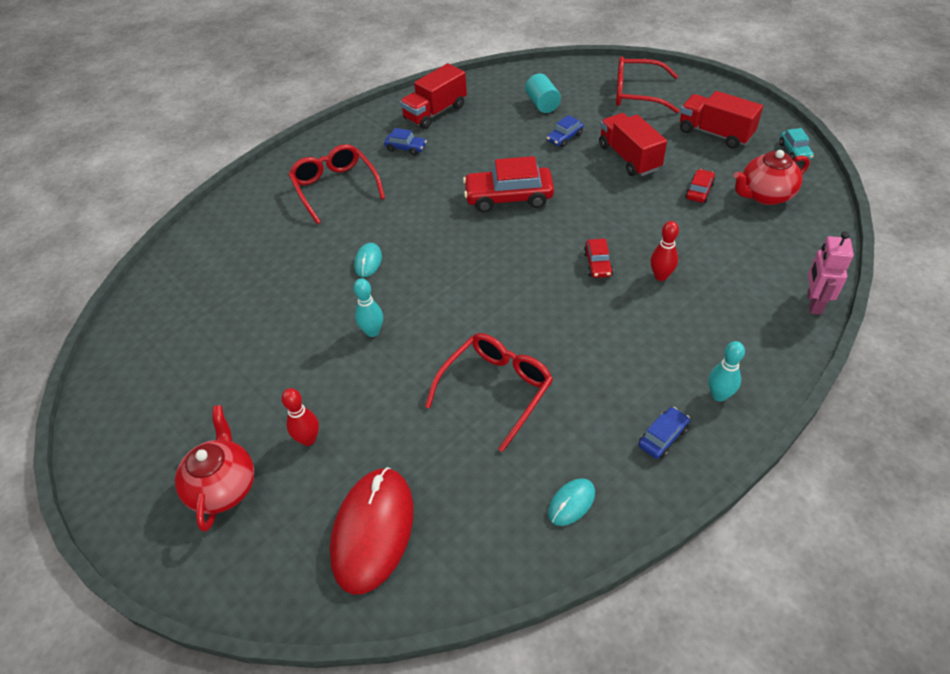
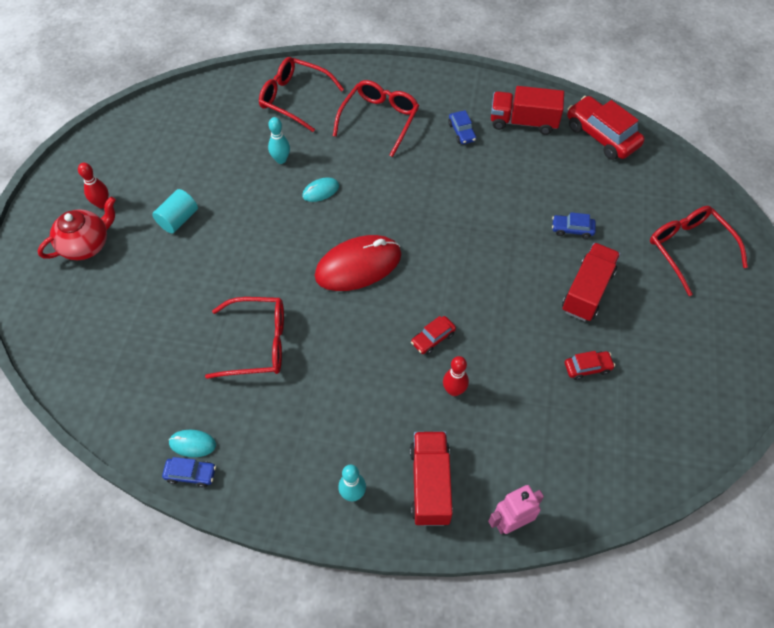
camera: 50 degrees right, 10 degrees up
red bowling pin [281,388,319,446] -> red bowling pin moved to [78,163,109,209]
red mouse [330,467,414,595] -> red mouse moved to [315,235,401,291]
turquoise bowling pin [354,278,383,337] -> turquoise bowling pin moved to [268,117,290,164]
red car [463,156,554,212] -> red car moved to [567,96,645,160]
turquoise cylinder [525,74,561,113] -> turquoise cylinder moved to [152,189,198,233]
blue car [638,407,690,459] -> blue car moved to [162,457,216,487]
red truck [680,91,763,149] -> red truck moved to [410,432,453,526]
red teapot [734,150,810,205] -> none
turquoise car [779,128,814,161] -> none
none -> red glasses [259,57,344,132]

